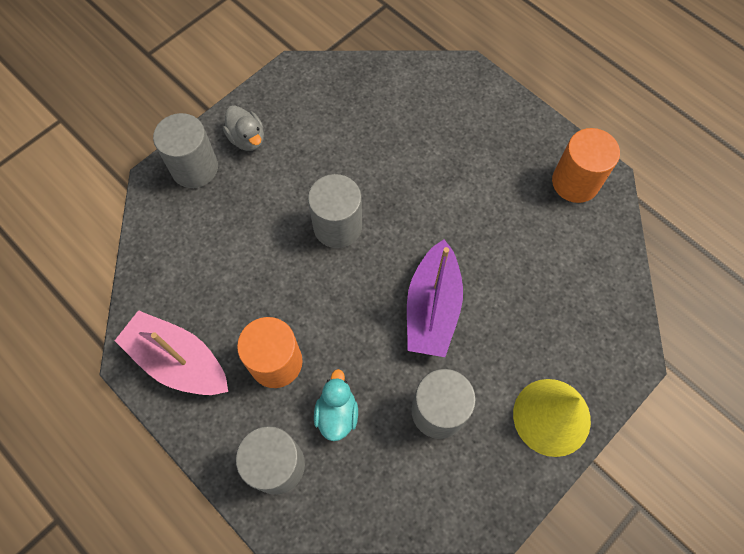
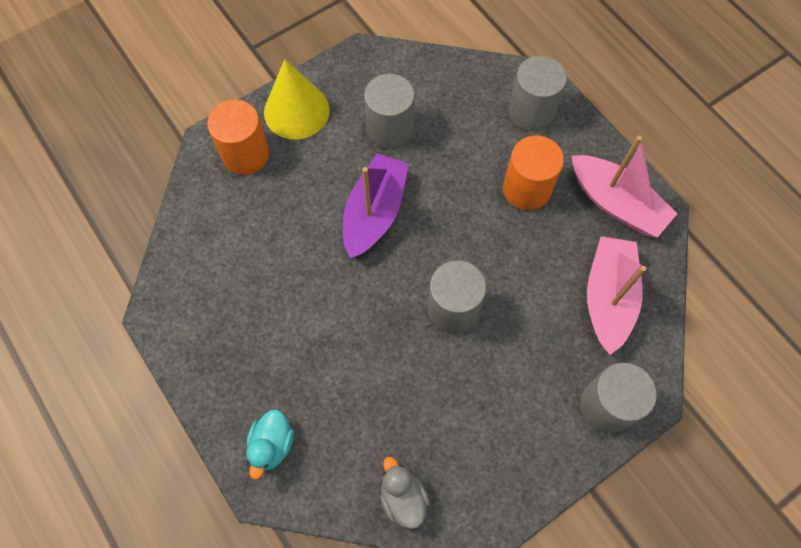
camera: 170 degrees left, 0 degrees up
grey duck [223,106,264,151] -> grey duck moved to [380,457,430,529]
turquoise duck [314,369,358,441] -> turquoise duck moved to [246,409,294,479]
orange cylinder [552,128,620,203] -> orange cylinder moved to [207,100,269,175]
none -> pink boat [587,236,646,355]

